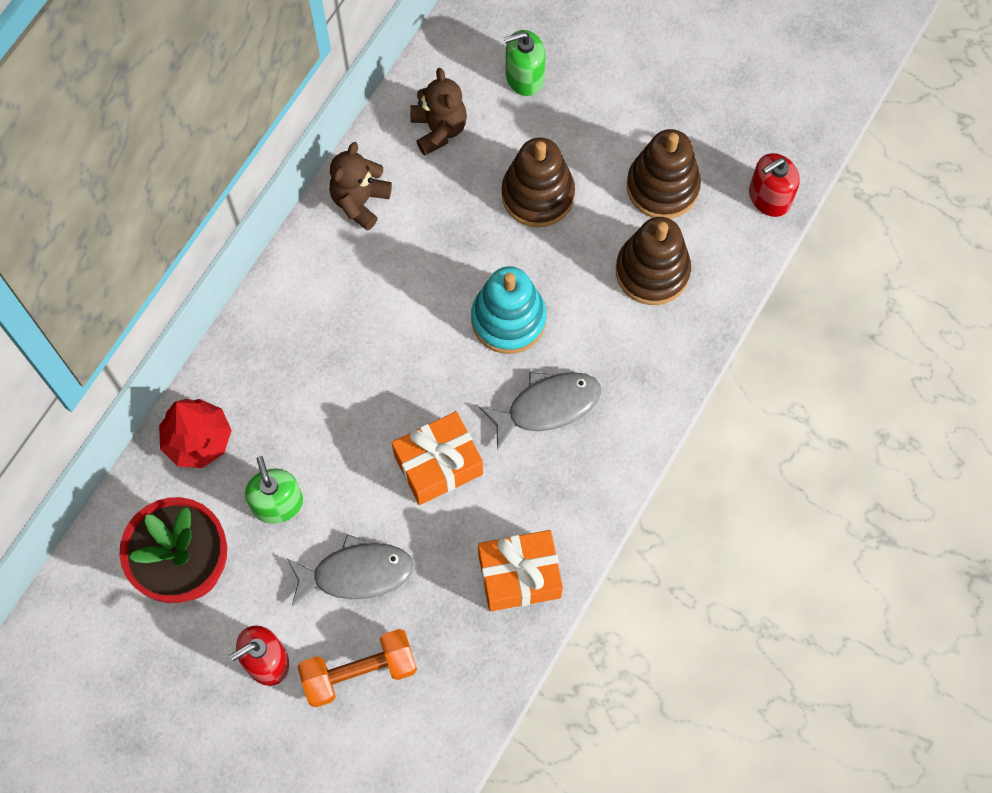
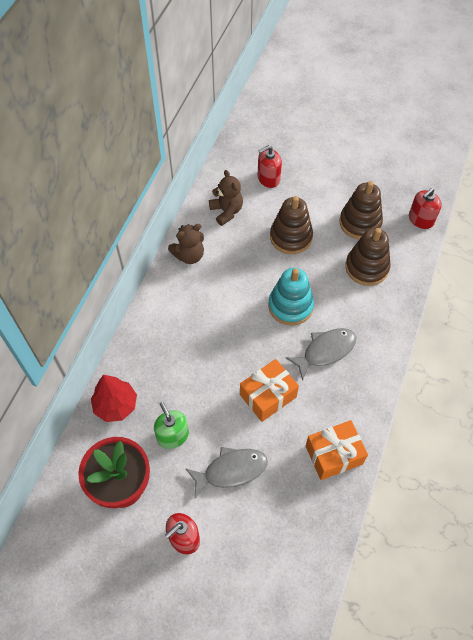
camera: 10 degrees left, 10 degrees down
orange dumbbell [297,629,417,707] -> none
brown teddy bear [329,142,392,231] -> brown teddy bear turned 135 degrees counterclockwise [168,224,204,264]
green soap dispenser [504,30,546,96] -> red soap dispenser [258,145,282,188]

